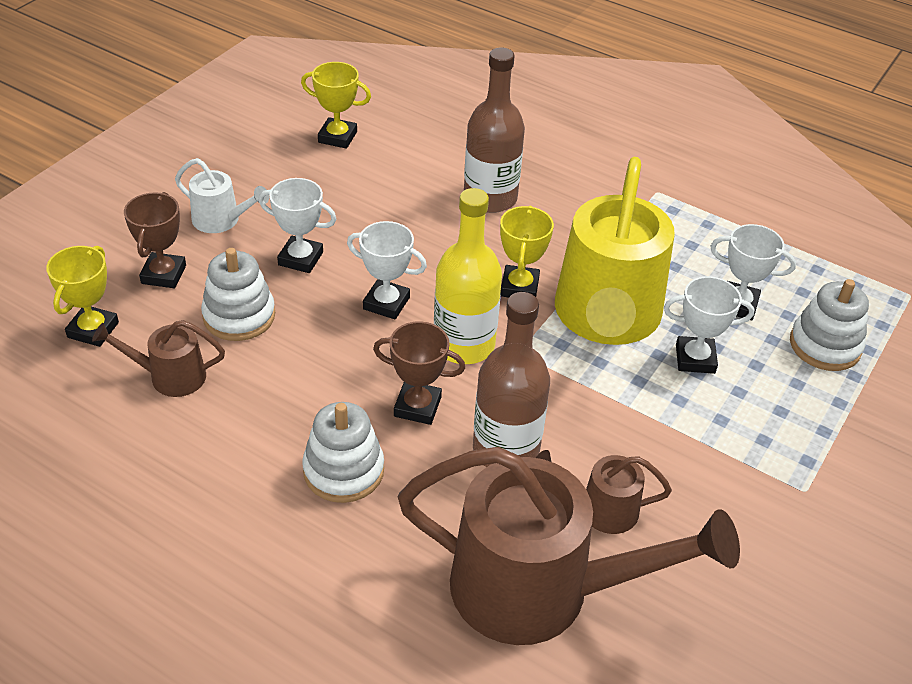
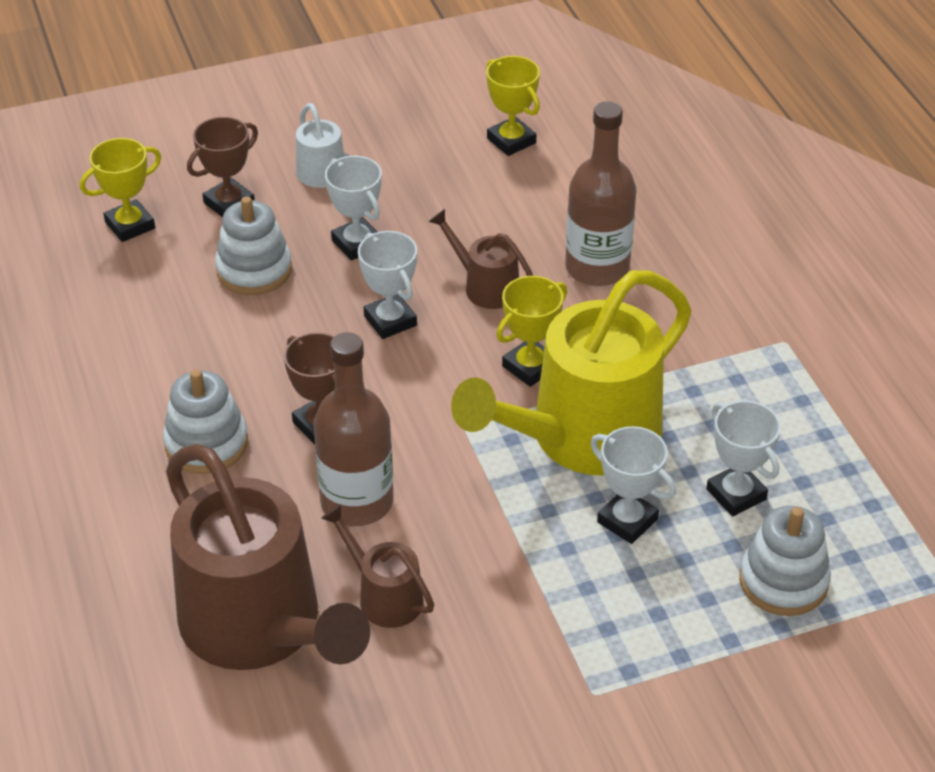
camera: 40 degrees right, 0 degrees up
brown watering can [92,320,225,397] -> brown watering can moved to [429,209,533,309]
yellow bottle [434,188,502,364] -> none

